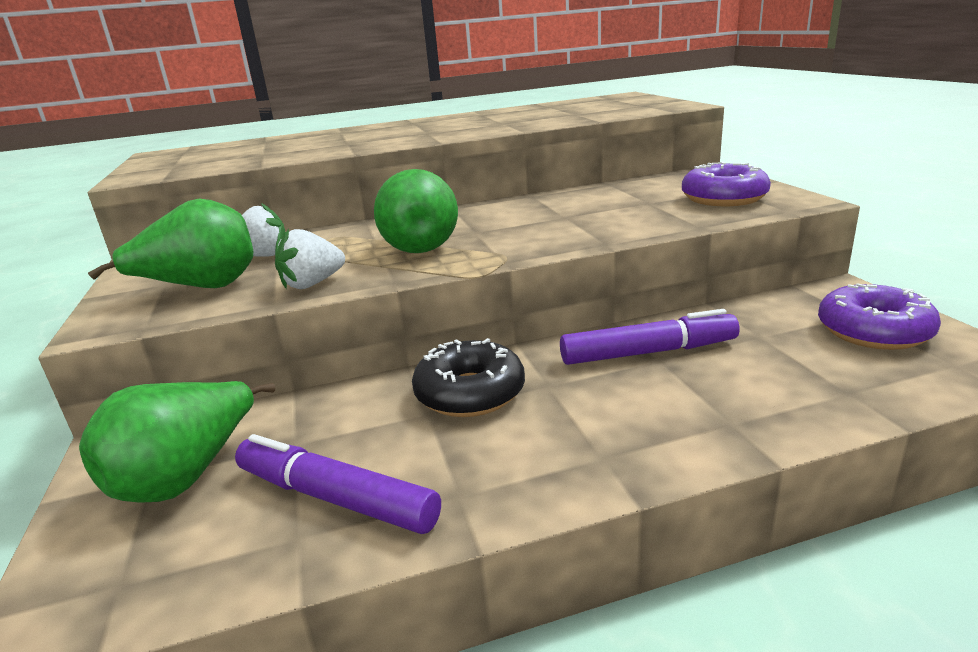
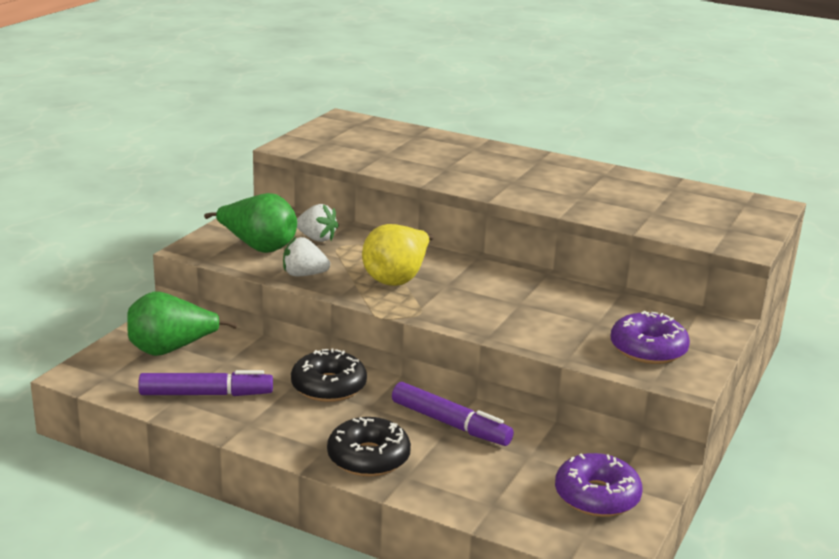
camera: 40 degrees right, 0 degrees up
purple marker [235,434,441,534] -> purple marker turned 105 degrees clockwise [138,370,273,396]
green pear [374,169,458,253] -> yellow pear [362,224,434,286]
none -> black donut [327,417,411,477]

